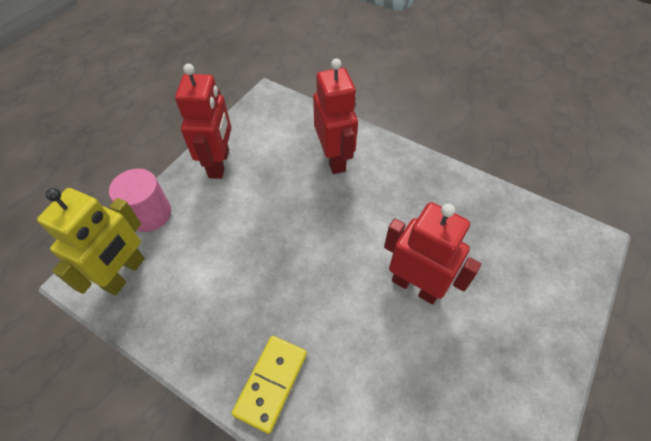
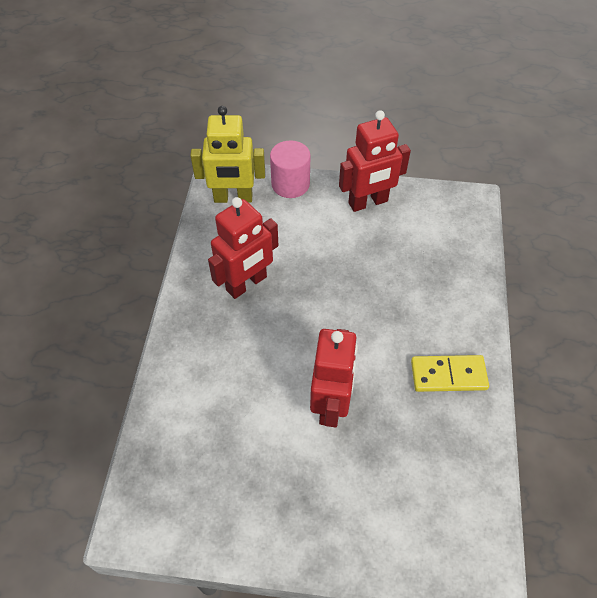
camera: 65 degrees right, 0 degrees up
yellow domino [231,336,307,434] -> yellow domino moved to [411,355,489,392]
red robot [313,58,358,174] -> red robot moved to [208,197,278,299]

